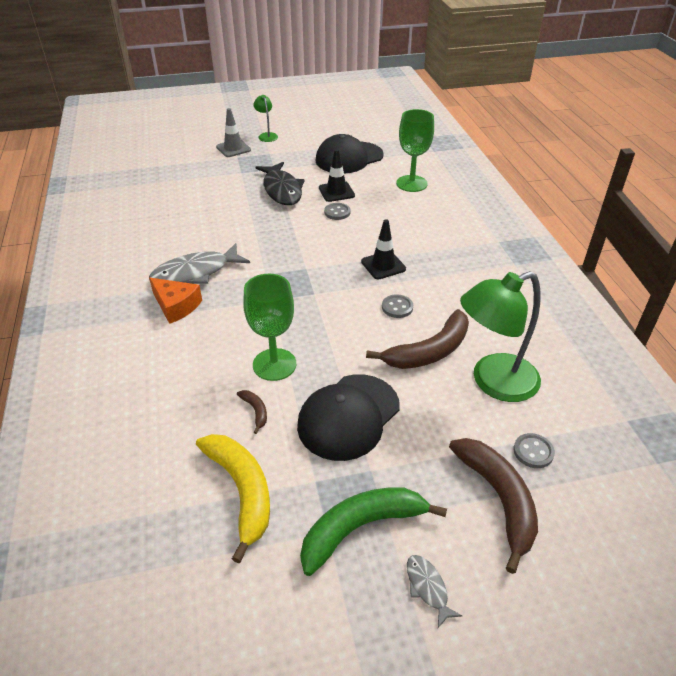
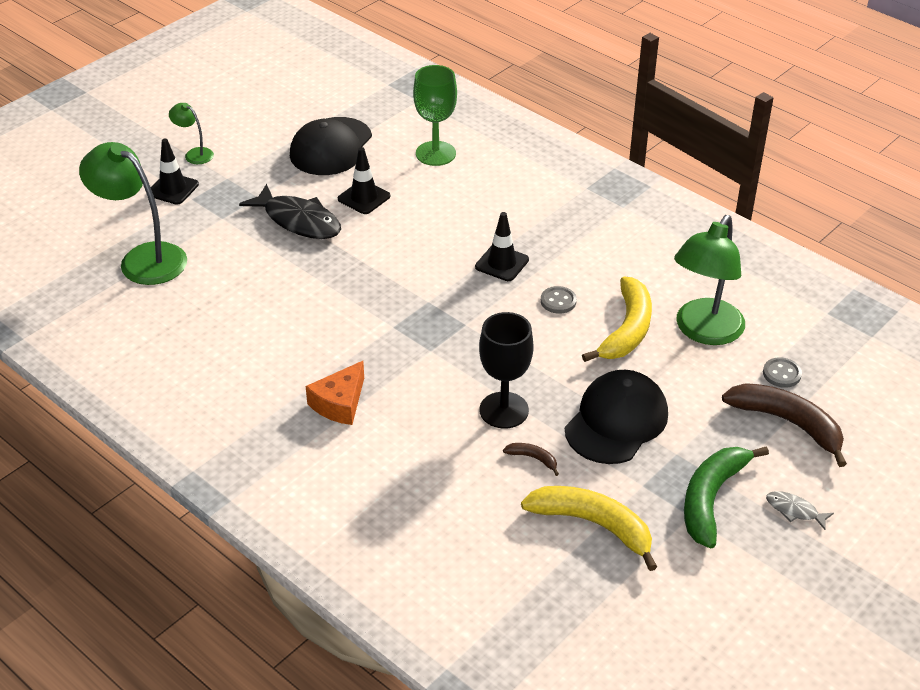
camera: 35 degrees left, 0 degrees up
grey fish [149,243,250,284] -> none
orange cheese [149,278,202,324] -> orange cheese turned 120 degrees clockwise [306,361,364,425]
grey traffic cone [216,108,251,157] -> black traffic cone [151,139,199,204]
green goblet [243,274,296,381] -> black goblet [479,312,534,428]
black cap [297,374,400,461] -> black cap turned 150 degrees counterclockwise [565,370,668,464]
grey button [324,203,350,220] -> none
brown banana [366,309,469,369] -> yellow banana [582,277,652,362]
none -> green lamp [79,142,187,285]

